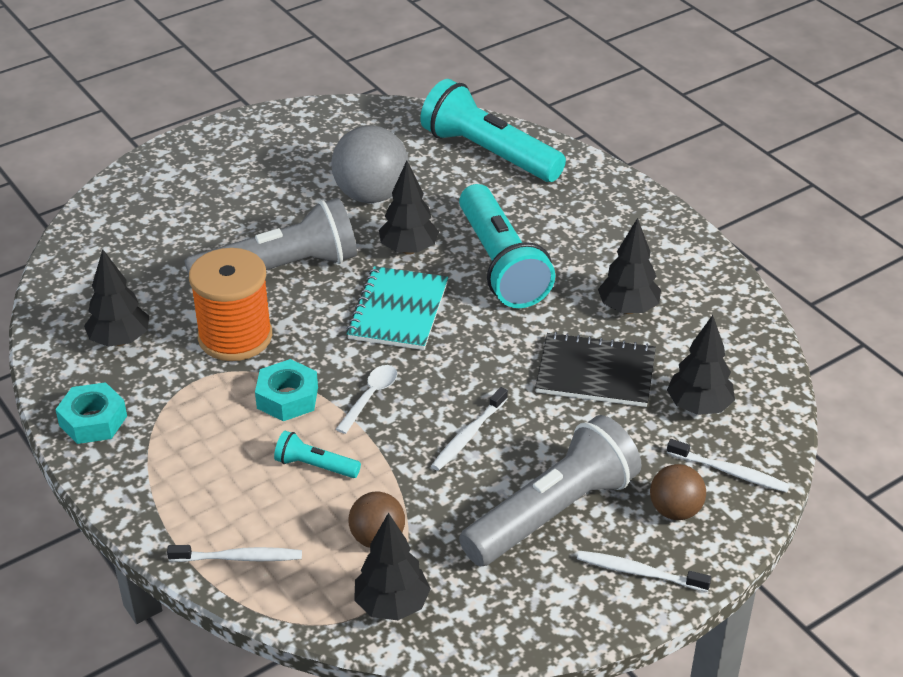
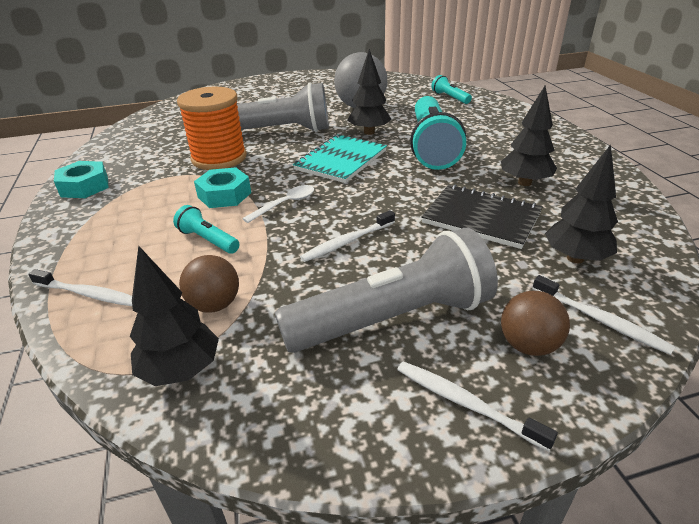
camera: 20 degrees right, 5 degrees down
black tree [84,249,149,347] -> none
turquoise flashlight [420,79,566,182] -> turquoise flashlight [431,75,472,104], size x0.45

